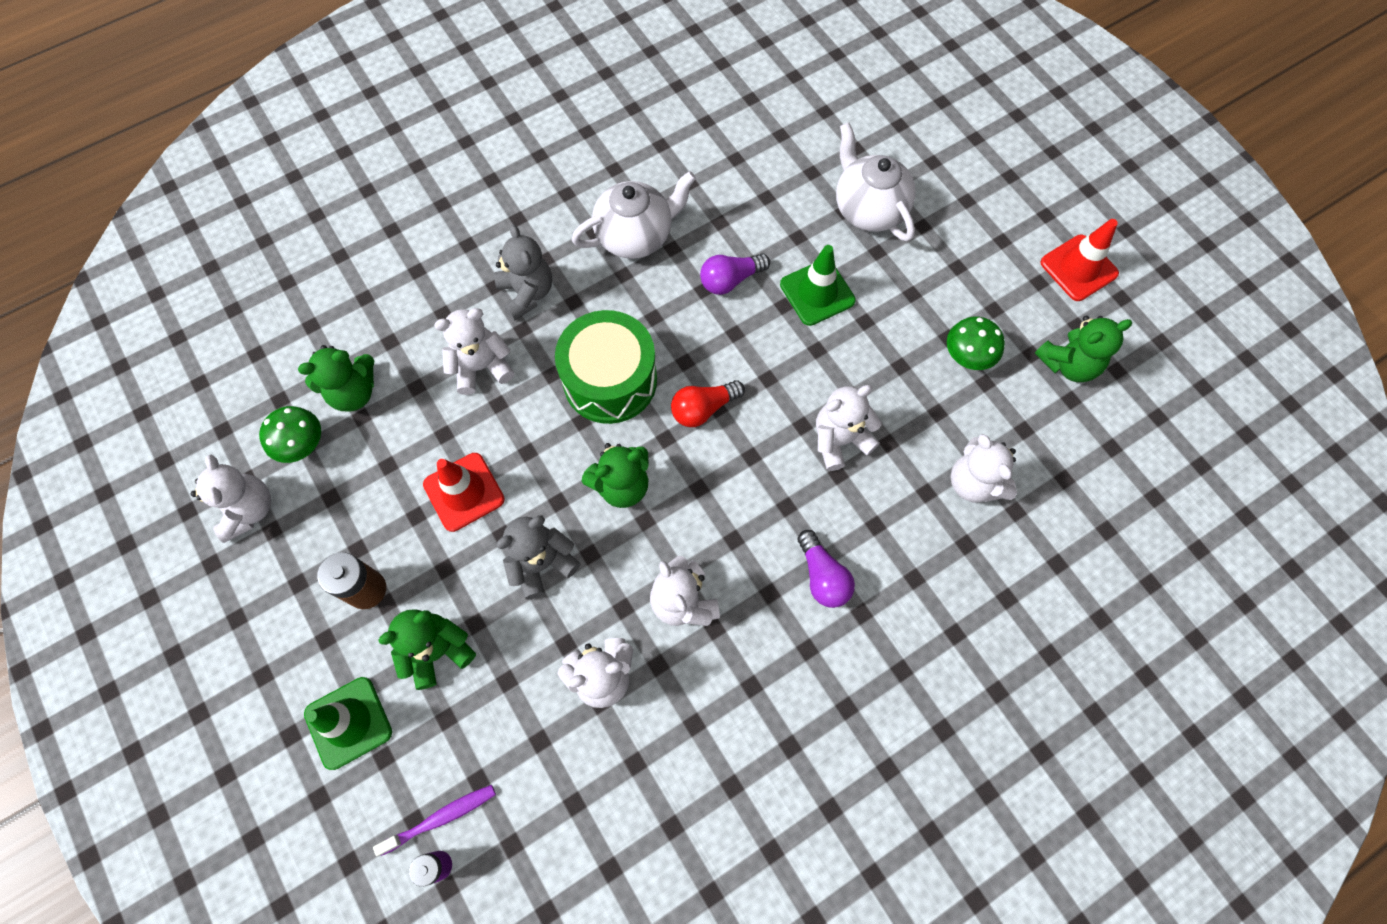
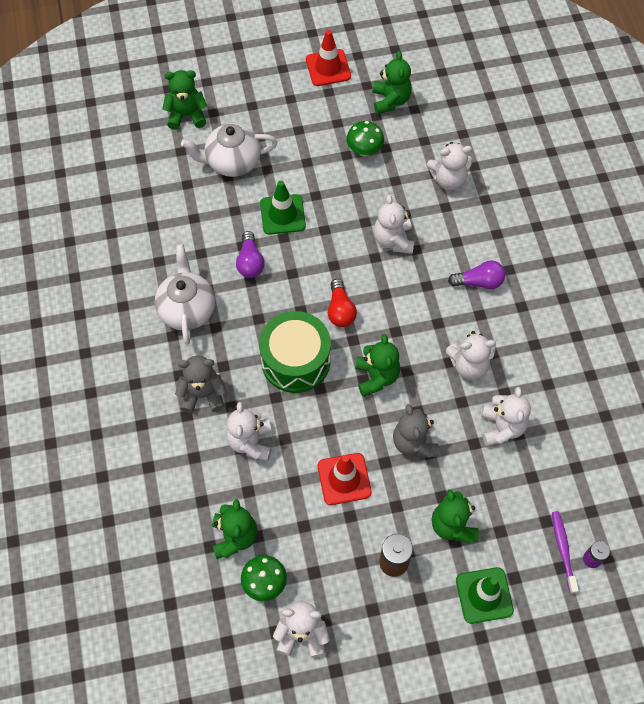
camera: 70 degrees left, 5 degrees down
none -> green teddy bear [162,70,207,130]

